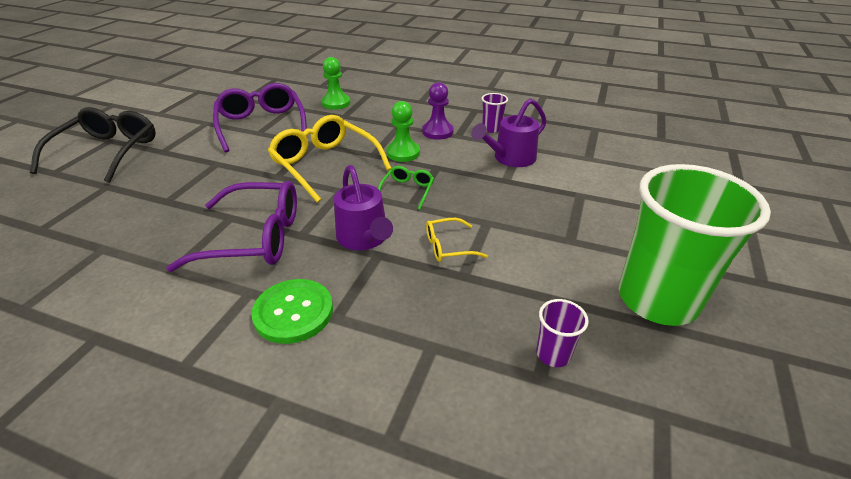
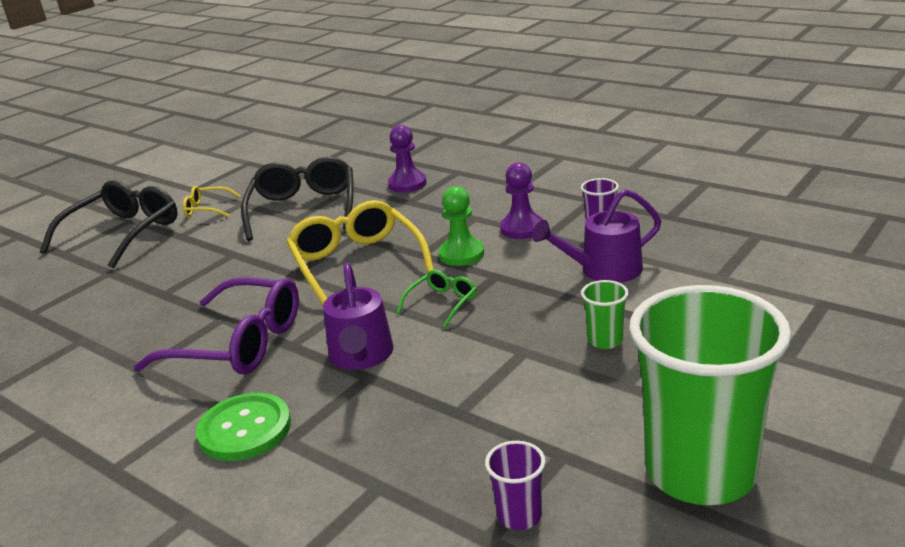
camera: 20 degrees right, 10 degrees down
purple glasses [213,83,307,152] -> black glasses [241,157,354,241]
green pawn [321,57,350,110] -> purple pawn [388,125,427,193]
yellow glasses [426,218,488,262] -> yellow glasses moved to [183,186,241,217]
none -> green cup [581,280,629,349]

